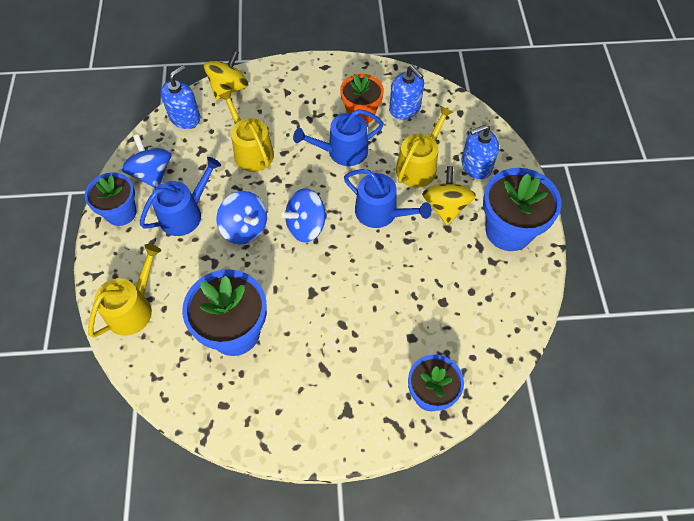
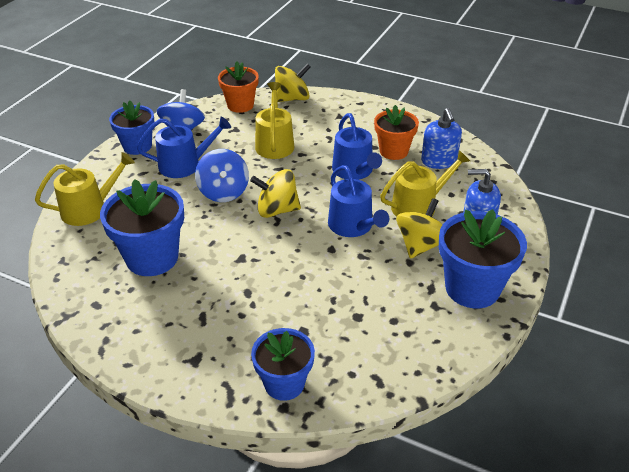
camera: 30 degrees right, 20 degrees down
blue soap dispenser [161,65,200,129] -> orange flower pot [218,62,259,113]
blue spinning top [281,188,327,243] -> yellow spinning top [250,169,301,218]
blue watering can [293,109,384,166] -> blue watering can turned 120 degrees counterclockwise [332,113,382,180]

